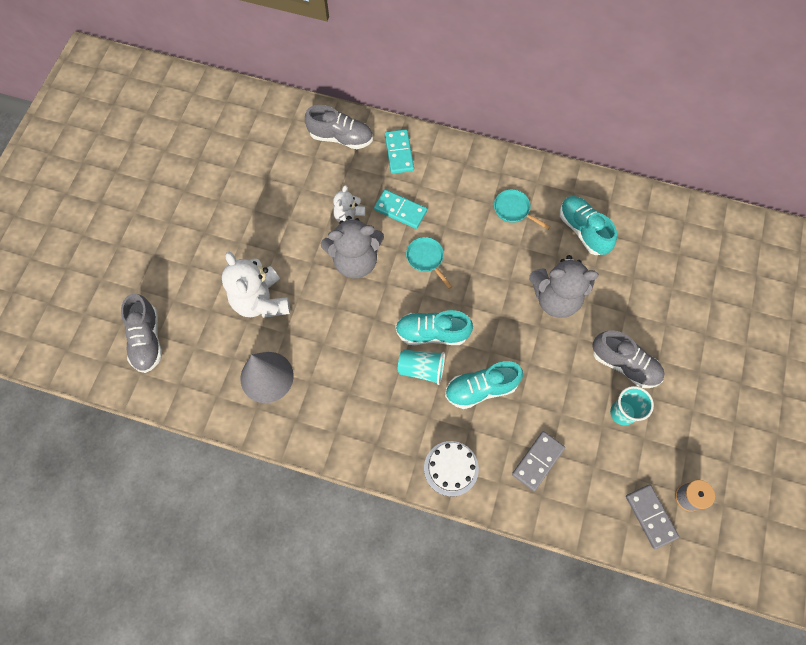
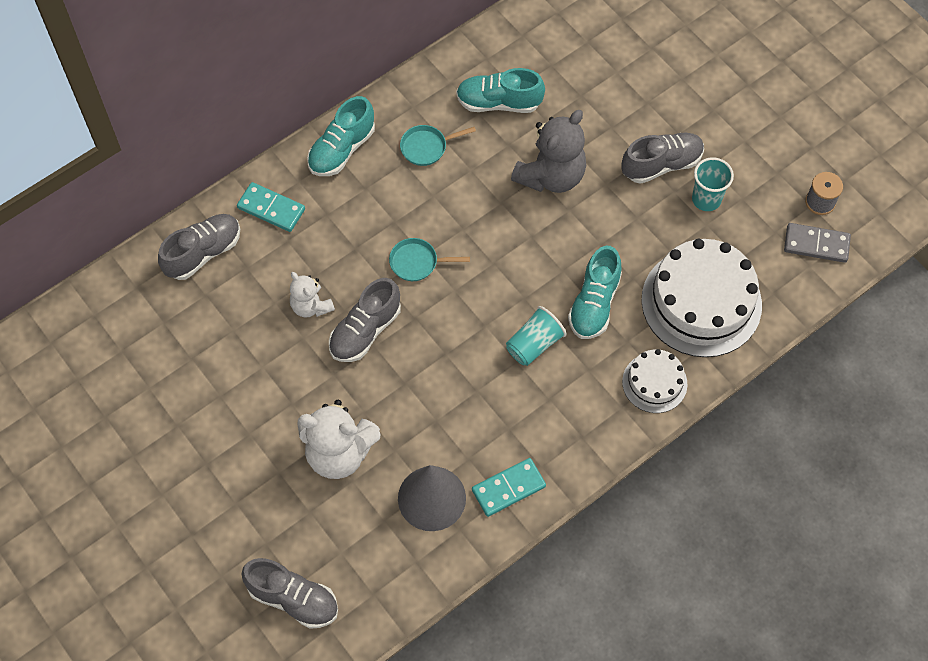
camera: 55 degrees left, 5 degrees down
grey teddy bear [321,216,384,279] -> grey shoe [329,278,401,362]
turquoise domino [374,190,427,229] -> turquoise domino moved to [472,458,546,517]
turquoise shoe [395,310,473,345] -> turquoise shoe moved to [307,96,375,176]
grey domino [512,431,565,491] -> white cake [641,239,762,357]

